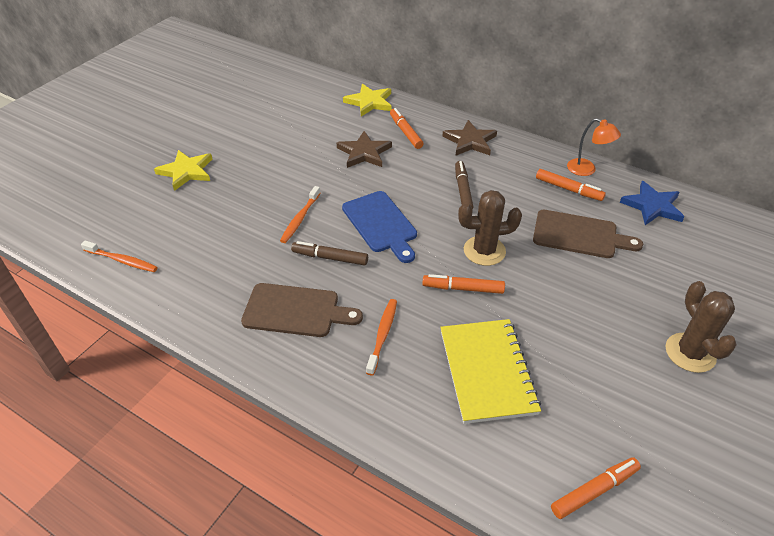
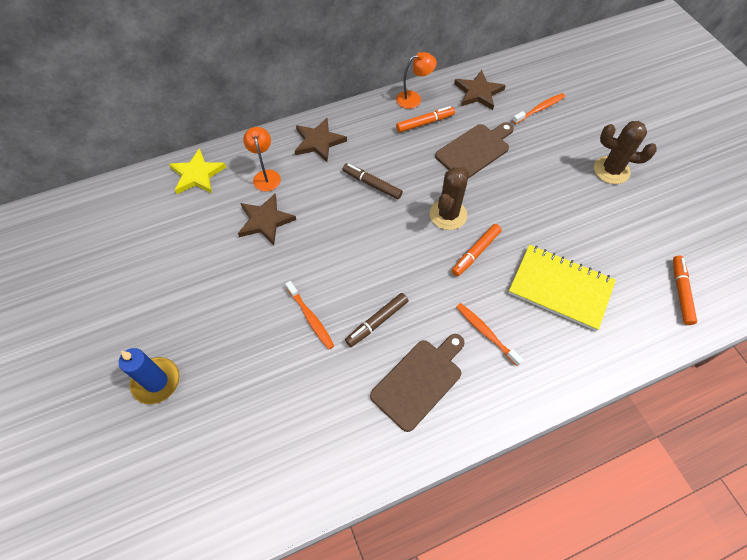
camera: 55 degrees left, 15 degrees up
orange toothbrush [81,240,158,272] -> orange toothbrush moved to [512,93,565,124]
yellow star [154,150,212,191] -> blue candle [119,348,179,404]
blue cutting board [342,191,417,263] -> none
orange marker [390,108,424,149] -> orange lamp [243,127,281,192]
blue star [620,181,684,225] -> brown star [454,70,506,110]

